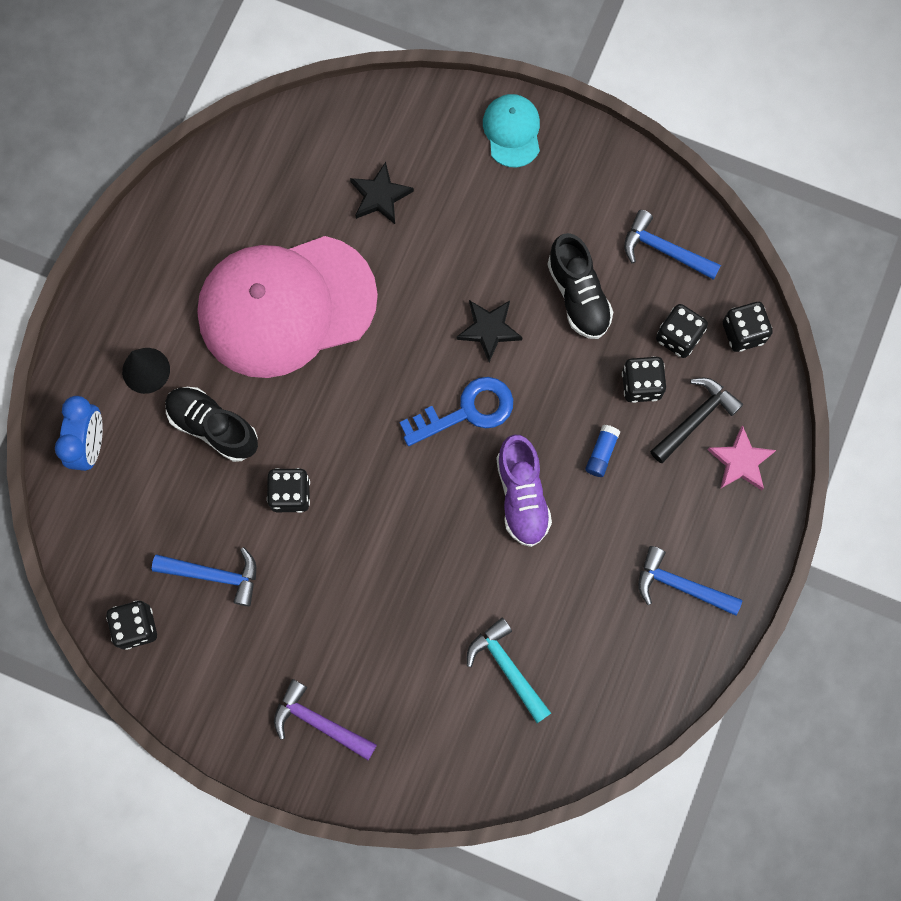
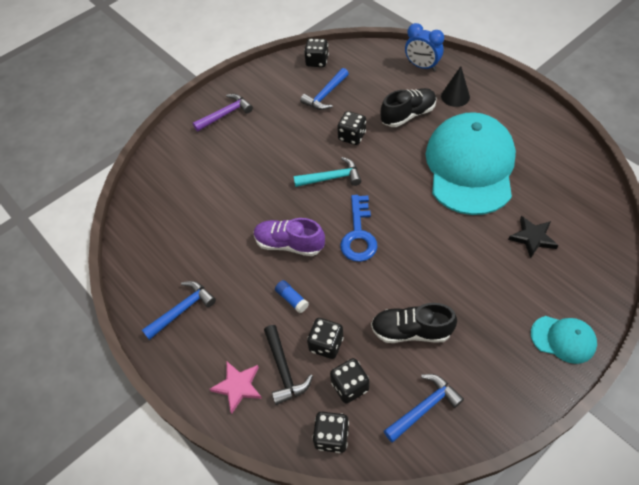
camera: 120 degrees right, 20 degrees down
pink cap [197,236,378,378] -> turquoise cap [426,112,516,215]
black star [456,300,523,362] -> none
turquoise hammer [467,618,551,723] -> turquoise hammer moved to [294,157,361,187]

